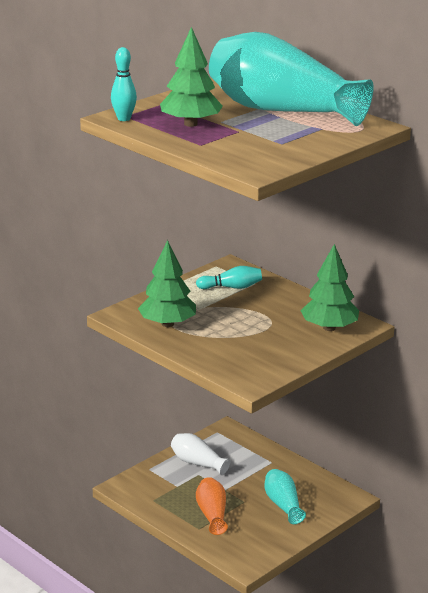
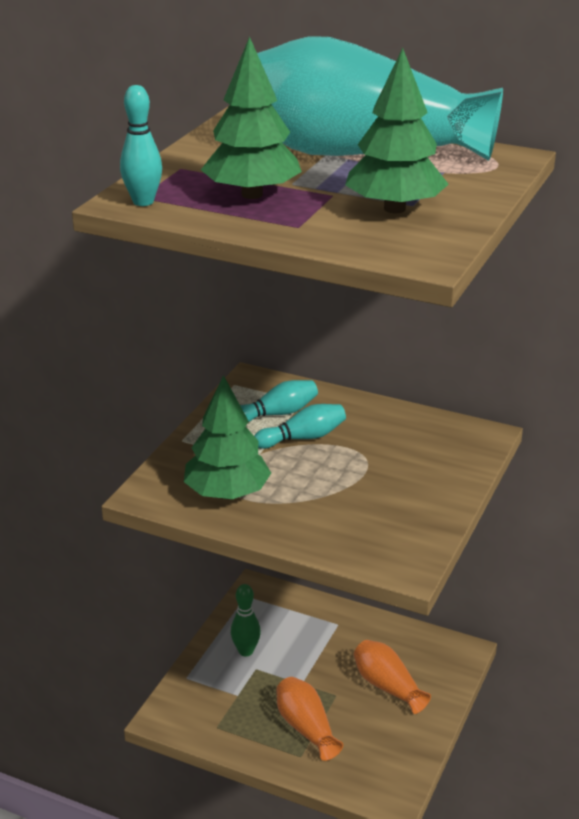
camera: 20 degrees left, 5 degrees up
white vase [171,433,230,475] -> green bowling pin [231,584,261,656]
turquoise vase [264,469,306,524] -> orange vase [354,640,431,714]
green tree [300,244,359,331] -> green tree moved to [345,48,449,213]
none -> turquoise bowling pin [254,404,346,449]

